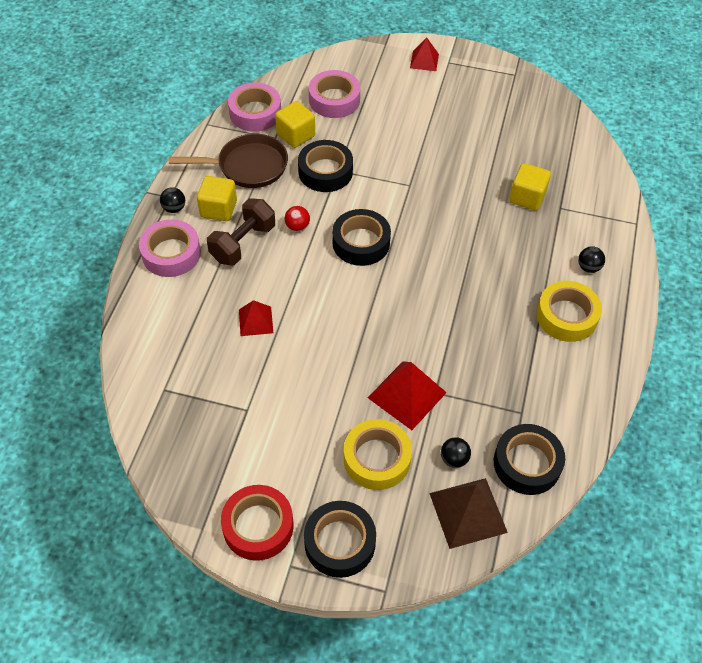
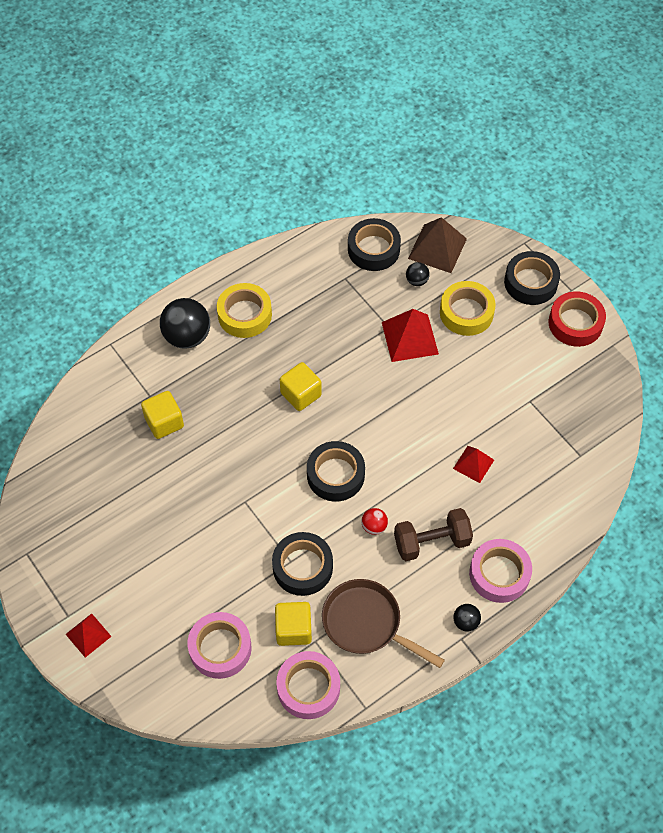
camera: 140 degrees left, 5 degrees up
yellow cube [197,176,237,221] -> yellow cube moved to [280,362,322,411]
black ball [578,246,605,273] -> black ball [160,298,210,349], size x2.05

